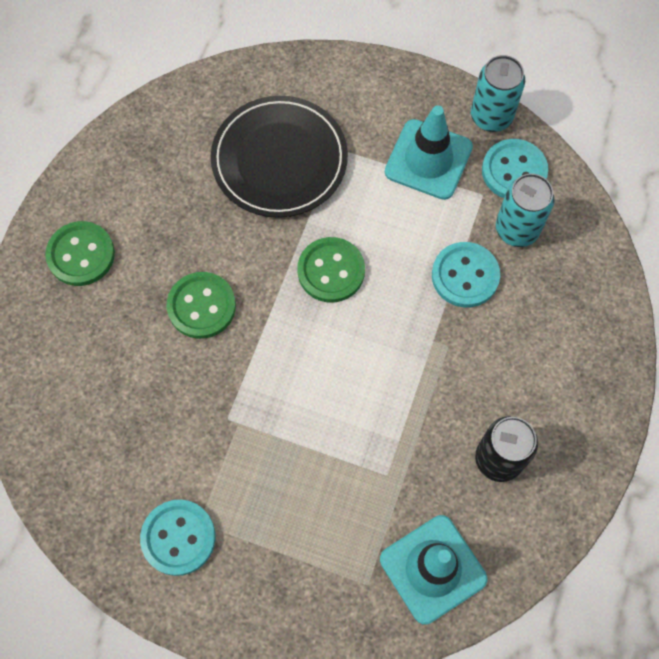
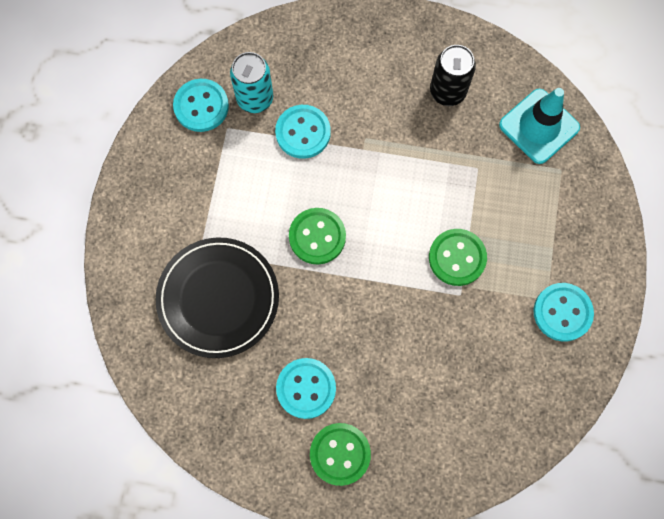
camera: 100 degrees left, 5 degrees up
green button [167,272,236,339] -> green button moved to [429,229,487,286]
turquoise traffic cone [385,106,473,200] -> none
turquoise can [471,55,525,132] -> none
none -> turquoise button [276,358,336,419]

